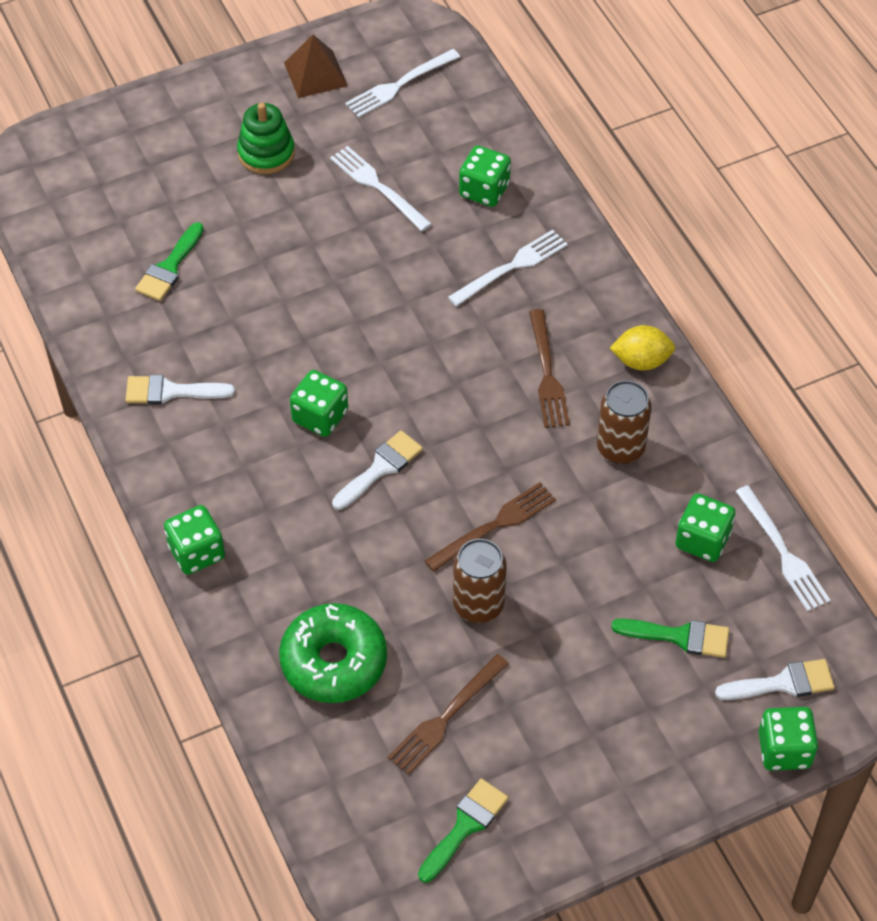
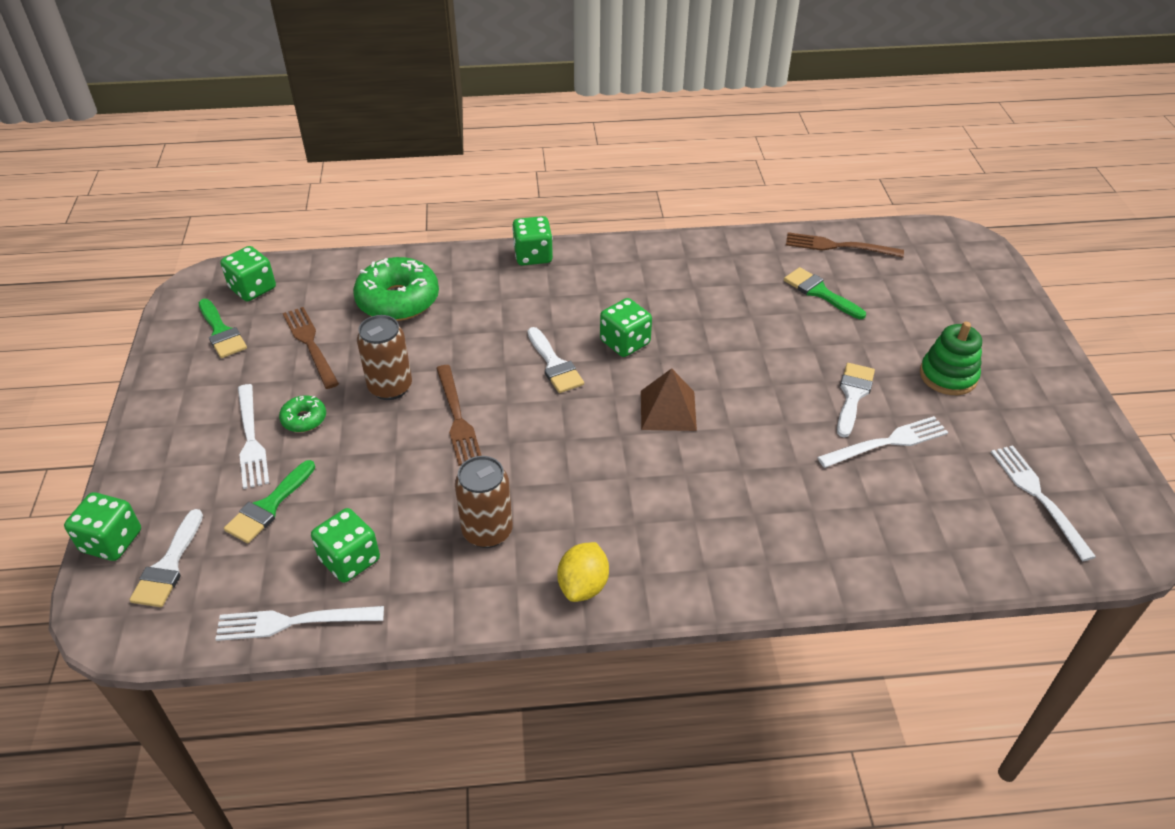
camera: 110 degrees right, 10 degrees down
white brush [126,375,235,404] -> white brush moved to [837,363,875,438]
brown pyramid [284,35,348,98] -> brown pyramid moved to [641,368,697,431]
white fork [448,230,568,306] -> white fork moved to [238,384,269,489]
green dice [459,145,511,207] -> green dice moved to [220,246,276,301]
brown fork [529,309,570,428] -> brown fork moved to [786,232,904,258]
none -> green donut [279,395,326,432]

